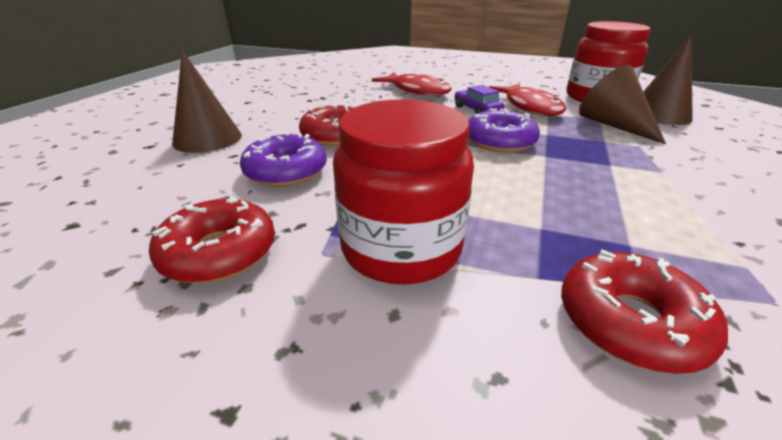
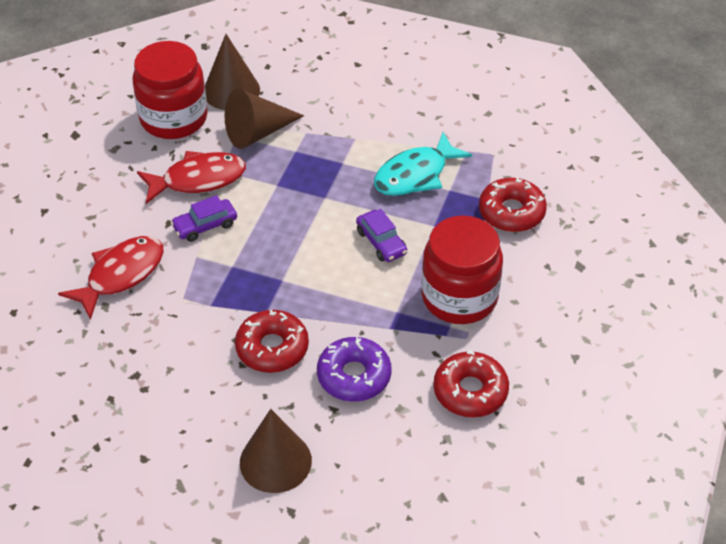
camera: 90 degrees left, 15 degrees up
purple donut [468,108,540,153] -> none
none -> purple car [356,209,408,262]
none -> turquoise fish [374,132,472,196]

